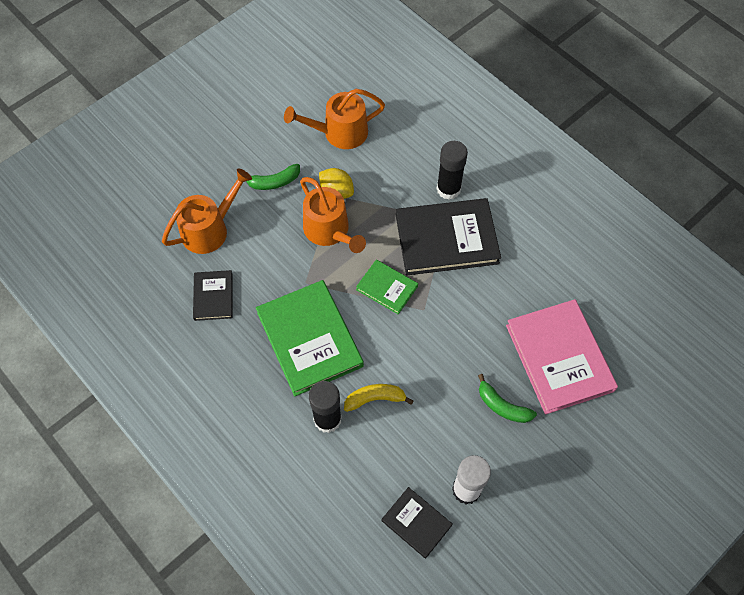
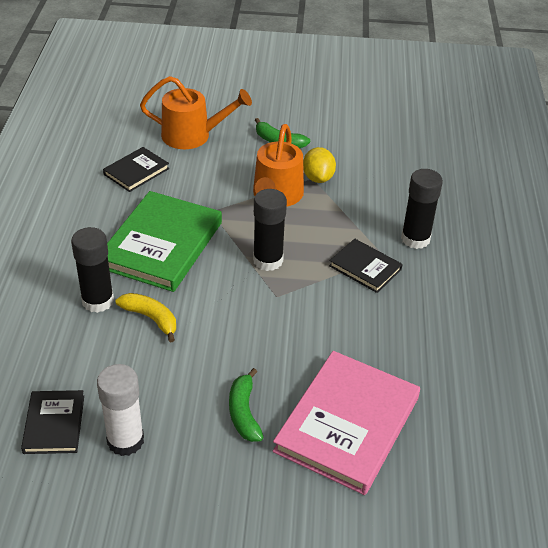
camera: 45 degrees right, 20 degrees down
orange watering can [284,89,385,149] -> none
green book [356,260,418,314] -> black glue stick [253,189,287,271]
black book [396,198,501,275] -> black book [329,239,403,293], size x0.52

